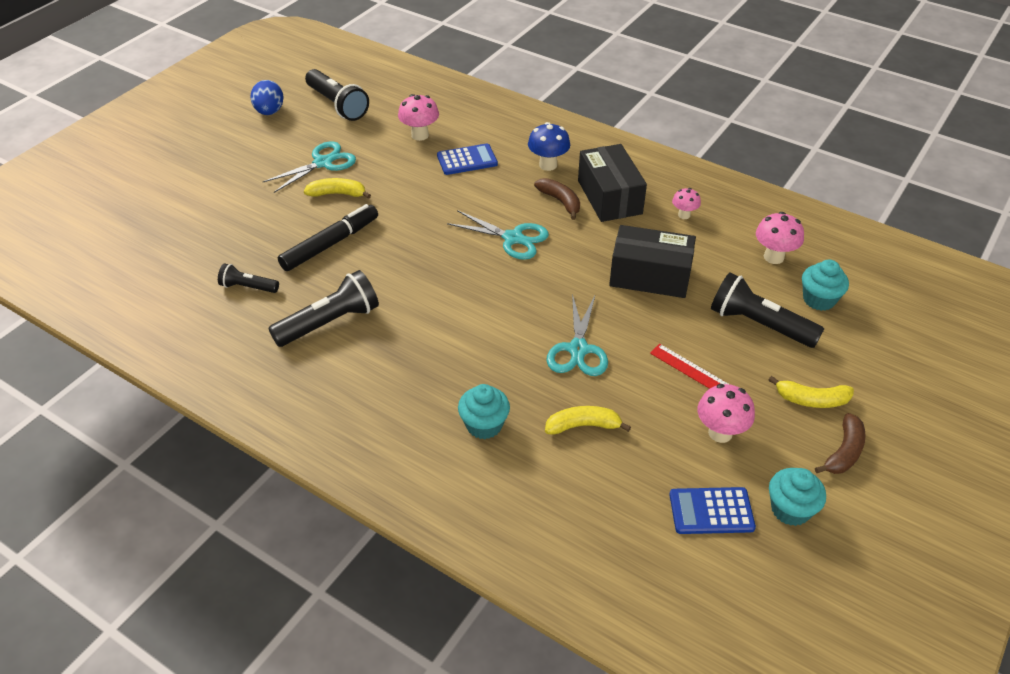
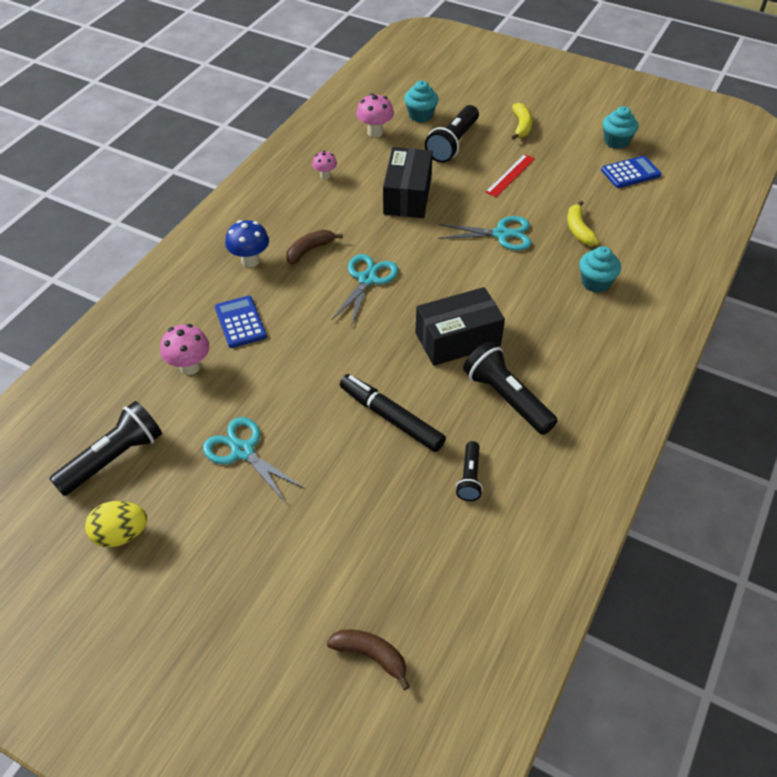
camera: 95 degrees left, 5 degrees up
blue egg [250,80,284,115] -> yellow egg [85,501,147,547]
yellow banana [304,178,371,199] -> none
black box [578,144,647,222] -> black box moved to [415,287,505,366]
blue calculator [669,487,756,534] -> blue calculator turned 105 degrees counterclockwise [601,156,661,188]
pink mushroom [697,384,755,443] -> none
brown banana [815,413,866,474] -> brown banana moved to [327,629,409,690]

